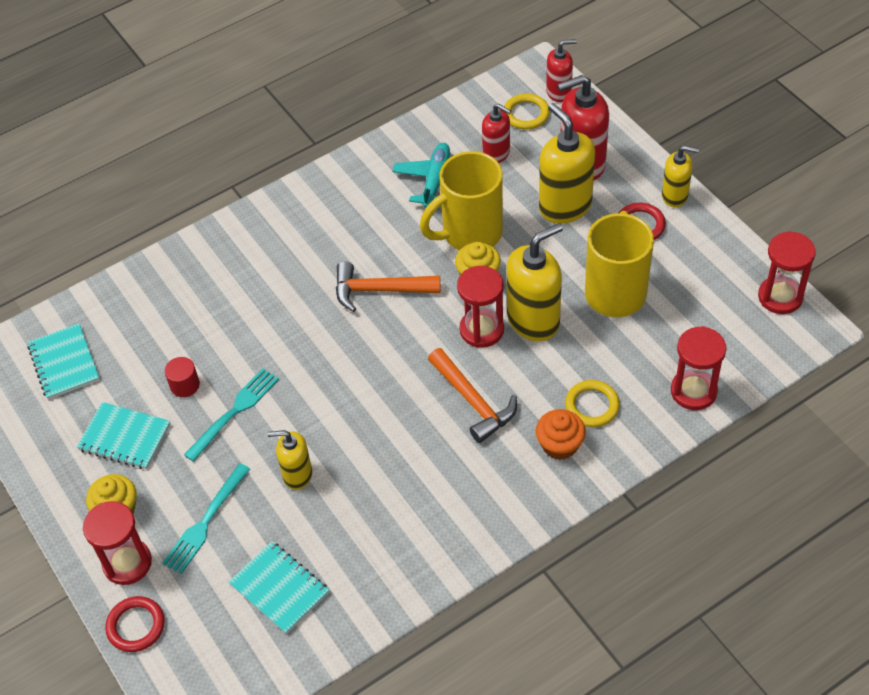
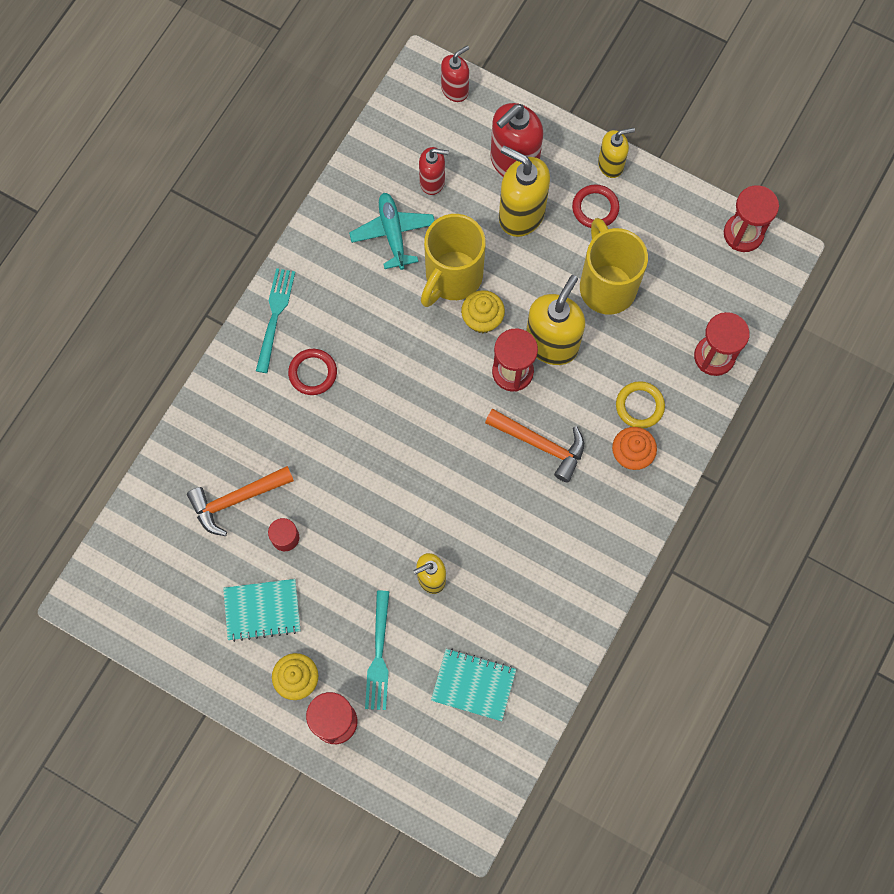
camera: 30 degrees left, 20 degrees up
turquoise notebook [28,323,100,400] -> none
red ring [105,596,165,652] -> red ring moved to [288,349,337,395]
turquoise fork [184,368,279,462] -> turquoise fork moved to [256,268,295,373]
orange hammer [336,261,441,312] -> orange hammer moved to [187,466,294,536]
yellow ring [504,94,550,129] -> none

